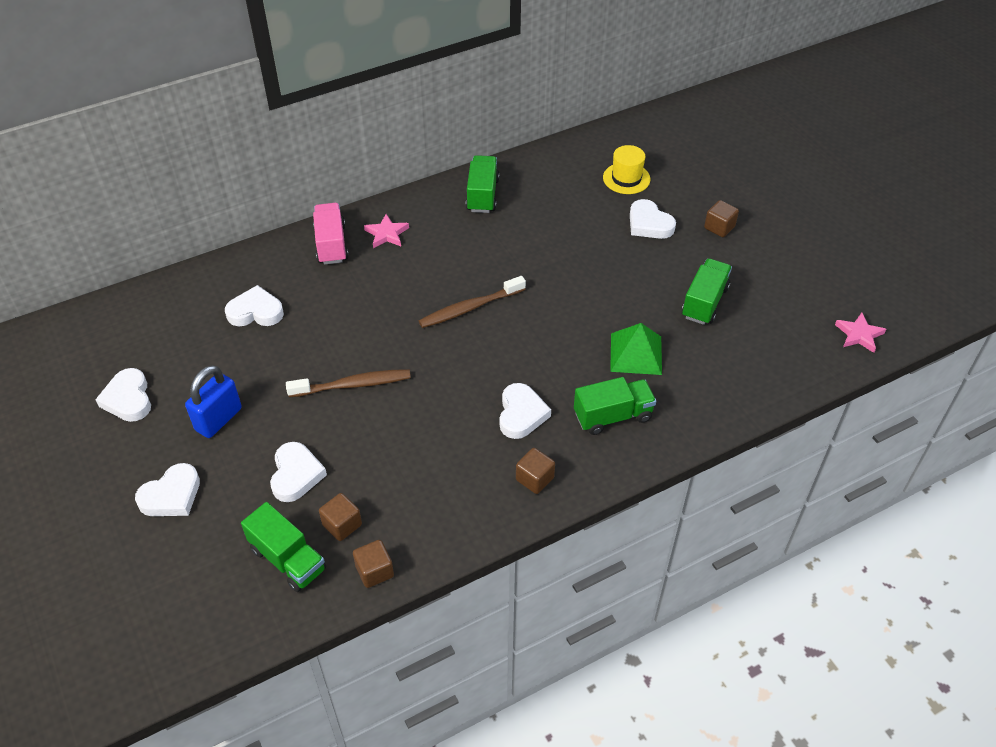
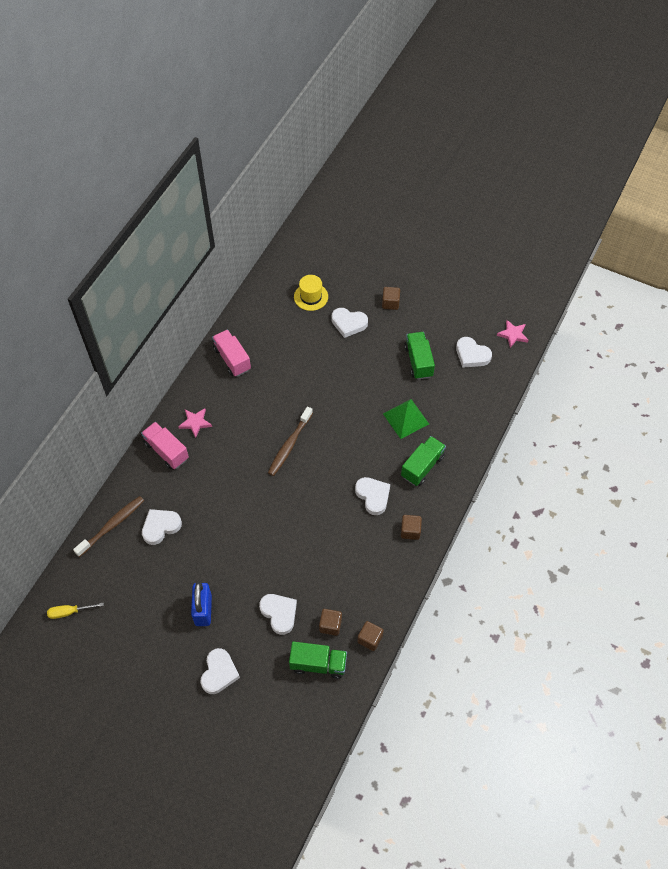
camera: 35 degrees left, 10 degrees up
white heart [95,368,151,422] -> white heart moved to [456,337,492,368]
brown toothbrush [286,369,411,397] -> brown toothbrush moved to [73,496,144,557]
green truck [466,155,500,213] -> pink truck [212,329,251,377]
none -> yellow screwdriver [47,603,104,619]

